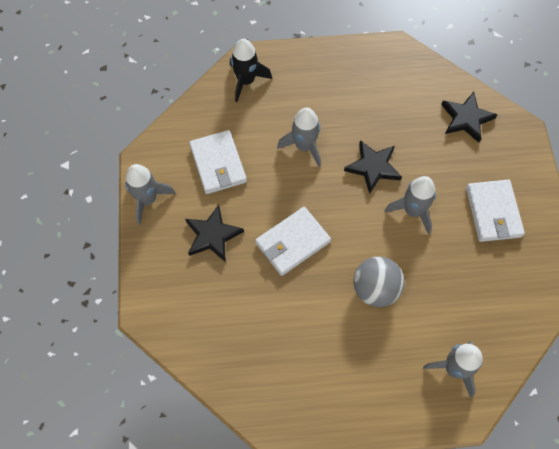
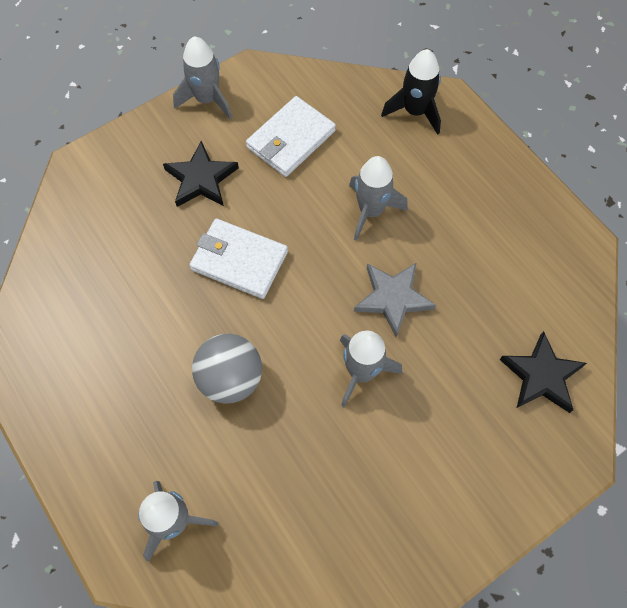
camera: 60 degrees right, 0 degrees up
black star [344,140,402,194] -> grey star [354,262,436,337]
white wallet [466,180,525,242] -> none

